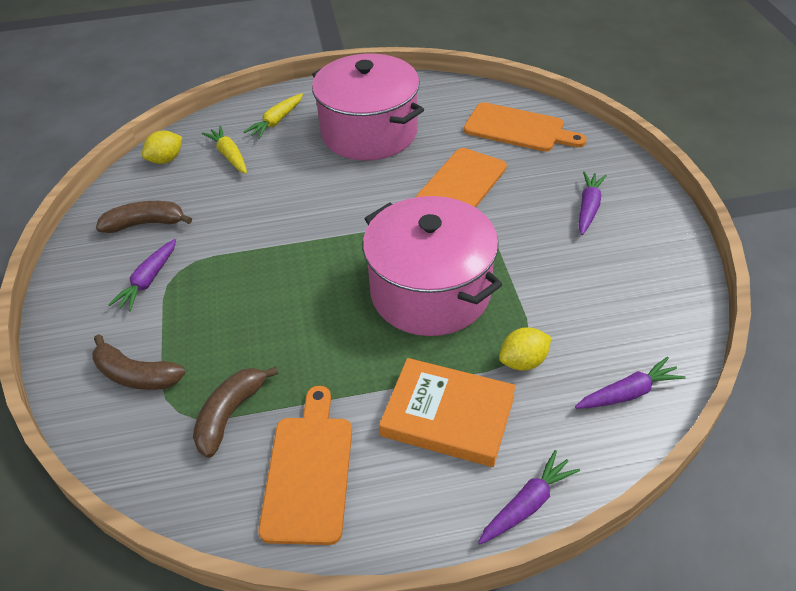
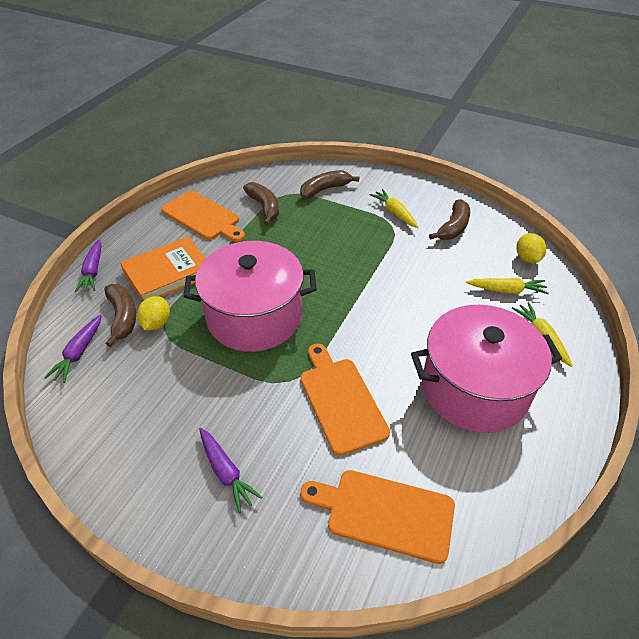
camera: 125 degrees right, 0 degrees up
purple carrot [108,239,176,312] -> yellow carrot [370,189,418,228]
orange cutting board [464,102,587,152] -> orange cutting board turned 45 degrees clockwise [300,470,455,564]
none -> brown banana [104,284,136,347]

